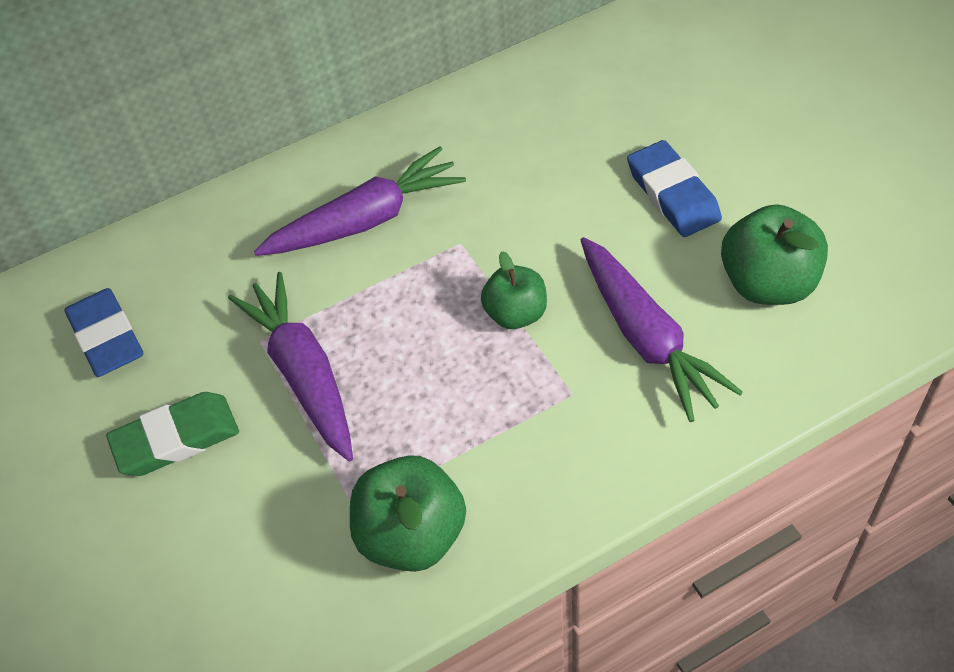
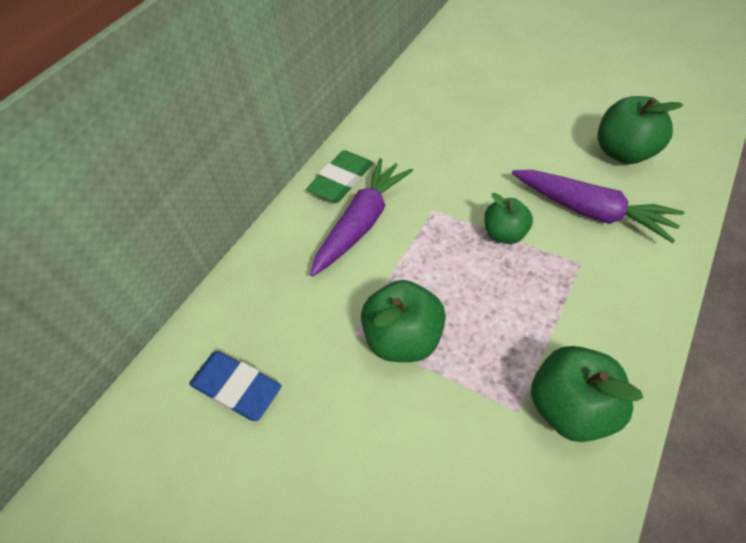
camera: 30 degrees left, 0 degrees up
green eraser [106,392,239,476] -> green eraser moved to [307,150,373,202]
purple carrot [228,272,353,462] -> green apple [361,280,446,362]
blue eraser [627,140,722,237] -> none

